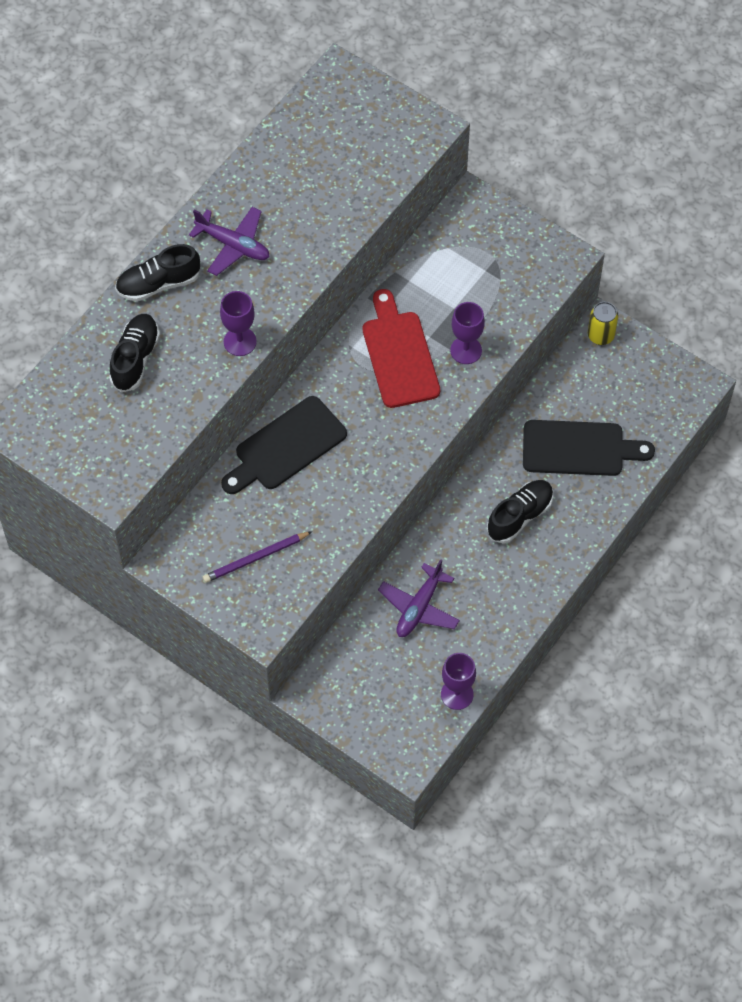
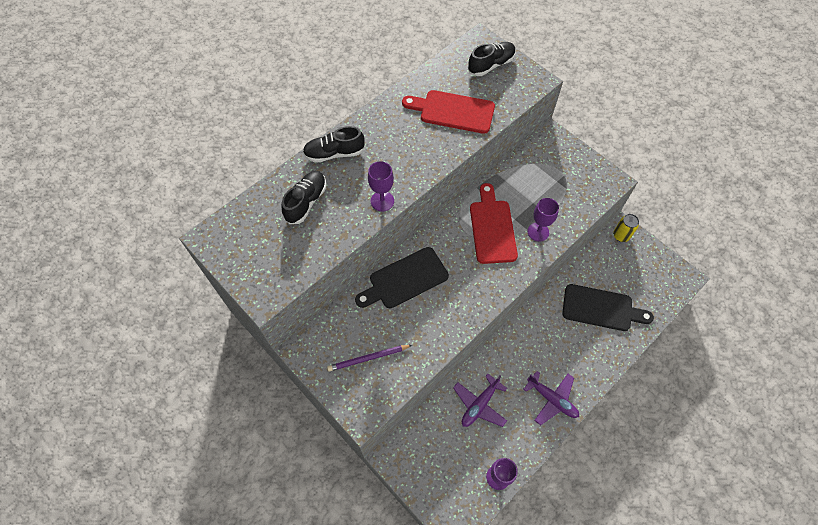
camera: 10 degrees right, 0 degrees up
purple plane [189,207,270,276] -> purple plane moved to [523,371,579,425]
black shoe [487,480,553,543] -> black shoe moved to [468,42,516,76]
none -> red cutting board [402,90,495,134]

